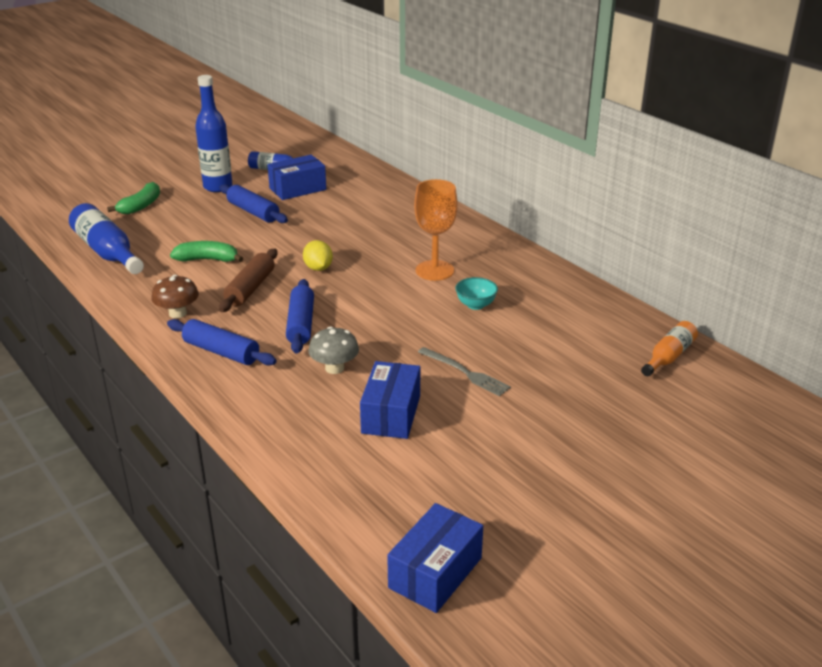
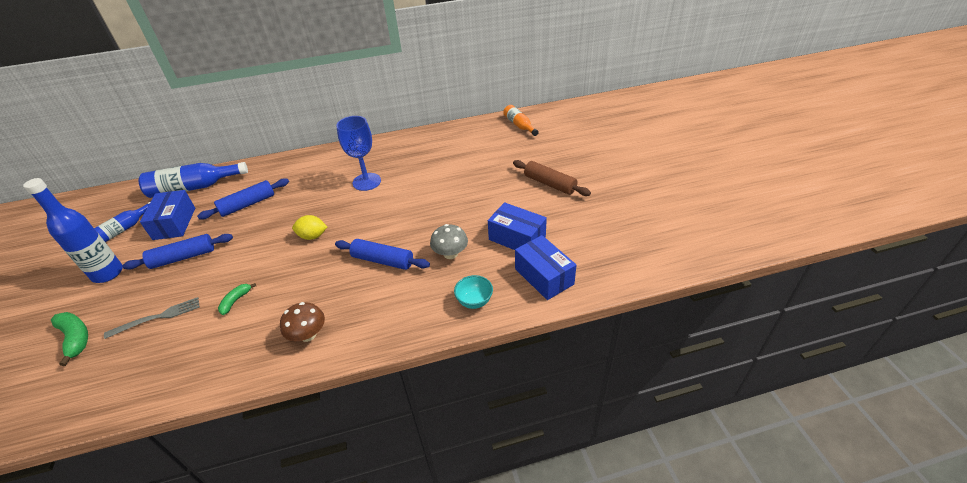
camera: 65 degrees left, 10 degrees up
blue bottle [69,203,144,274] -> blue bottle moved to [139,162,248,198]
blue rolling pin [167,319,277,366] -> blue rolling pin moved to [197,178,289,219]
green banana [170,241,243,262] -> green banana [218,283,256,315], size x0.63
brown rolling pin [219,249,278,312] -> brown rolling pin moved to [513,160,591,196]
blue box [387,503,483,613] -> blue box moved to [515,235,576,300]
orange goblet [414,179,458,281] -> blue goblet [336,116,381,191]
grey fork [418,347,511,396] -> grey fork moved to [104,297,200,339]
turquoise bowl [455,277,498,310] -> turquoise bowl moved to [454,275,493,309]

